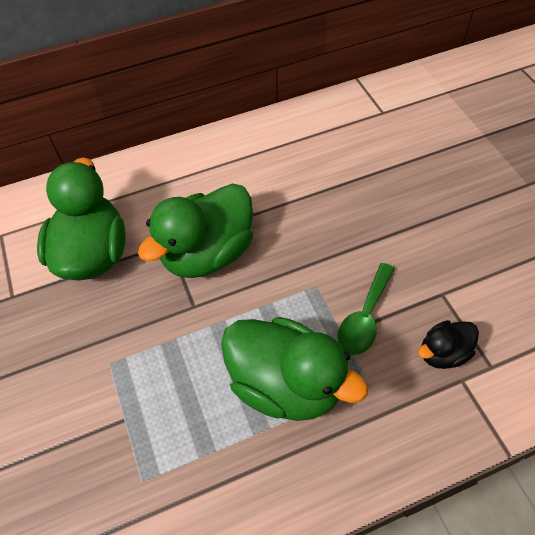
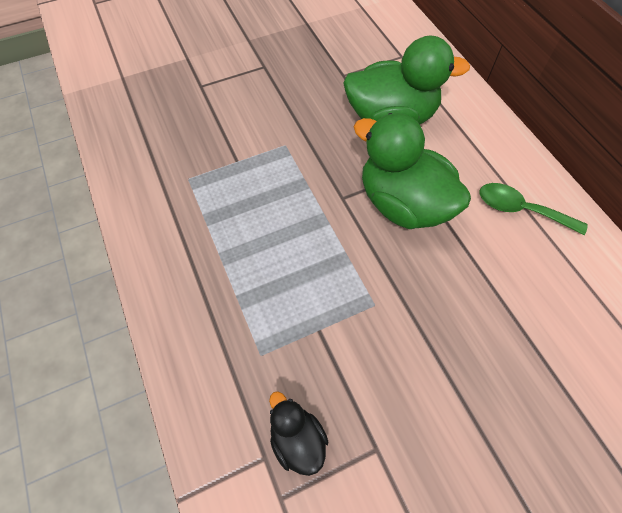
camera: 85 degrees right, 5 degrees up
green duck [221,317,368,421] -> none
green spoon [338,263,395,355] -> green spoon moved to [480,183,588,235]

